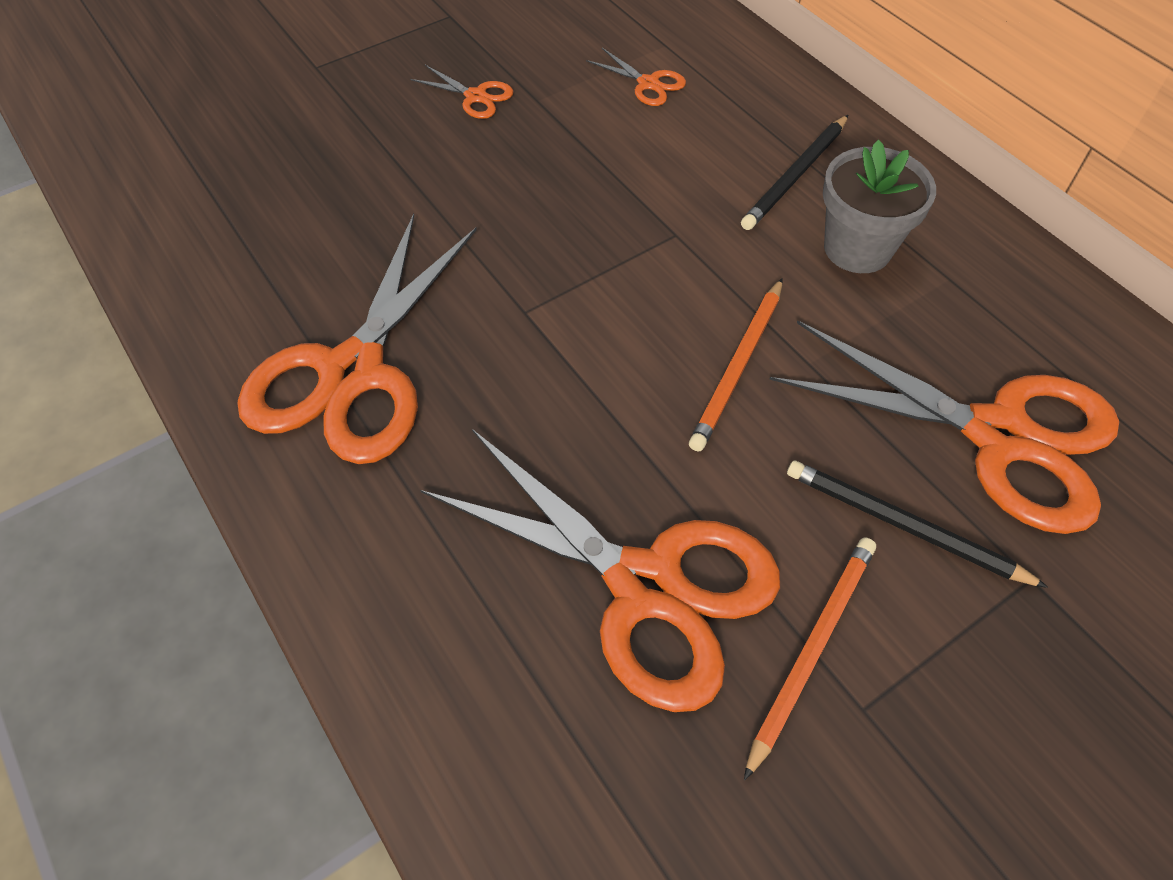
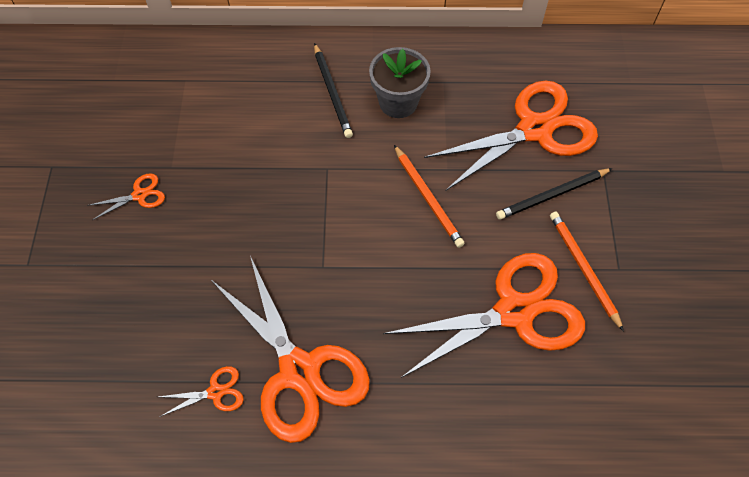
camera: 55 degrees left, 5 degrees up
orange scissors [586,48,686,106] -> orange scissors moved to [159,366,244,417]

